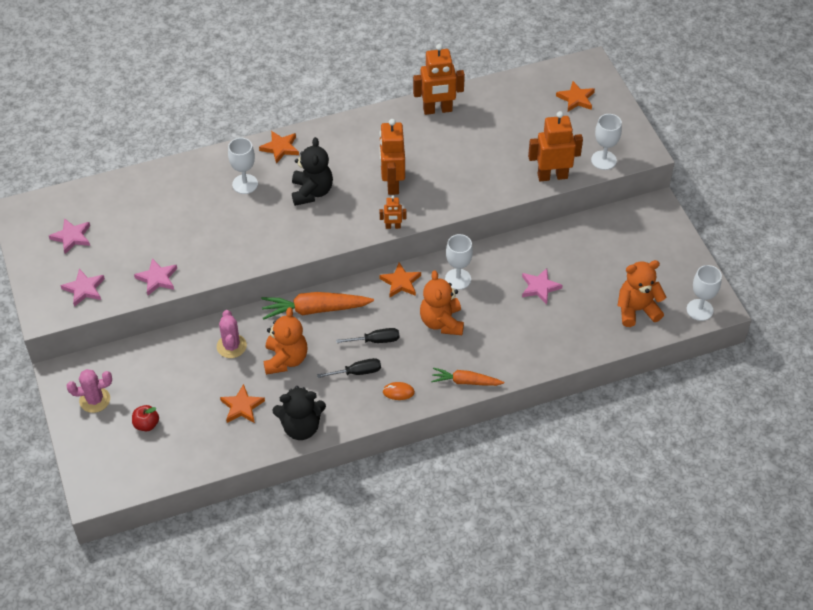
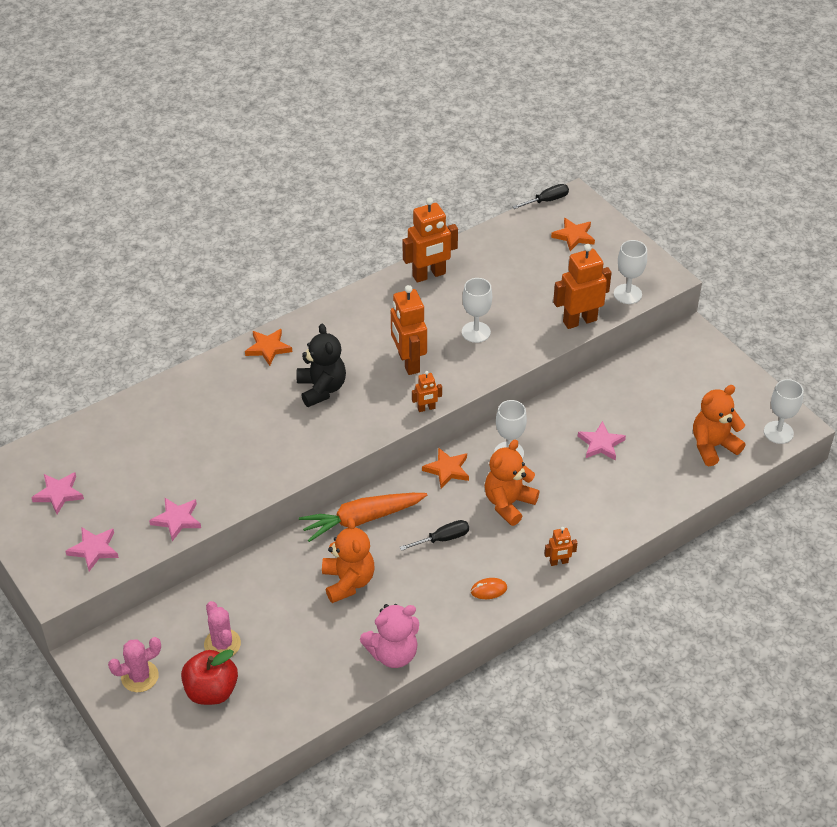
camera: 15 degrees left, 5 degrees down
red apple [132,405,159,431] -> red apple [181,649,238,705], size x1.71
pink cactus [217,310,247,358] -> pink cactus moved to [204,601,241,657]
orange star [220,384,265,423] -> none
white goblet [228,138,258,194] -> white goblet moved to [462,278,492,343]
black teddy bear [273,386,326,440] -> pink teddy bear [360,604,419,668]
black screwdriver [317,358,381,378] -> black screwdriver moved to [512,184,569,209]
orange teddy bear [420,270,464,335] -> orange teddy bear turned 60 degrees clockwise [485,440,539,526]
orange carrot [431,367,504,386] -> orange robot [545,527,577,566]

